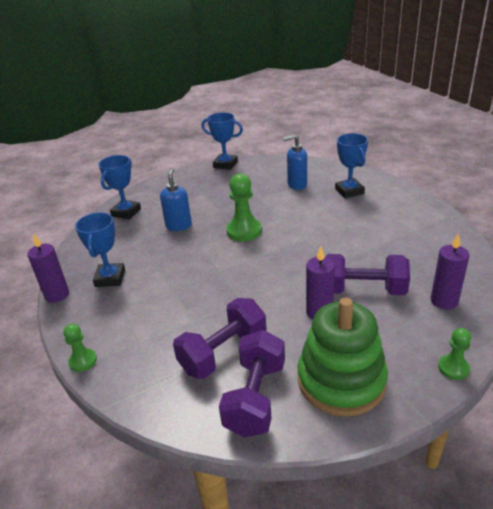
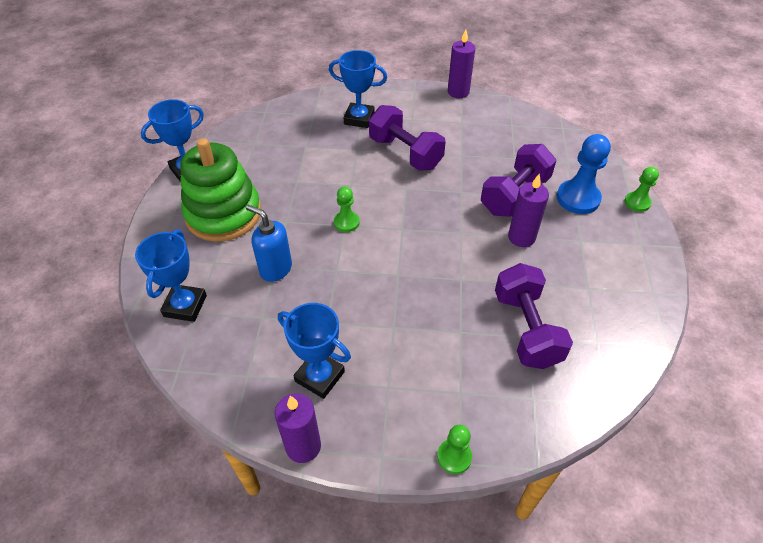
camera: 60 degrees left, 15 degrees up
blue trophy [98,155,141,220] -> blue trophy turned 45 degrees clockwise [135,229,207,322]
purple dumbbell [219,330,285,438] -> purple dumbbell moved to [369,105,446,171]
green pawn [226,173,262,241] -> green pawn [334,186,360,232], size x0.58
blue soap dispenser [283,134,307,190] -> none
green stacking toy [298,297,388,417] -> green stacking toy moved to [180,138,261,242]
purple candle [431,233,469,310] -> purple candle moved to [448,29,475,98]
none -> blue pawn [557,134,611,214]

